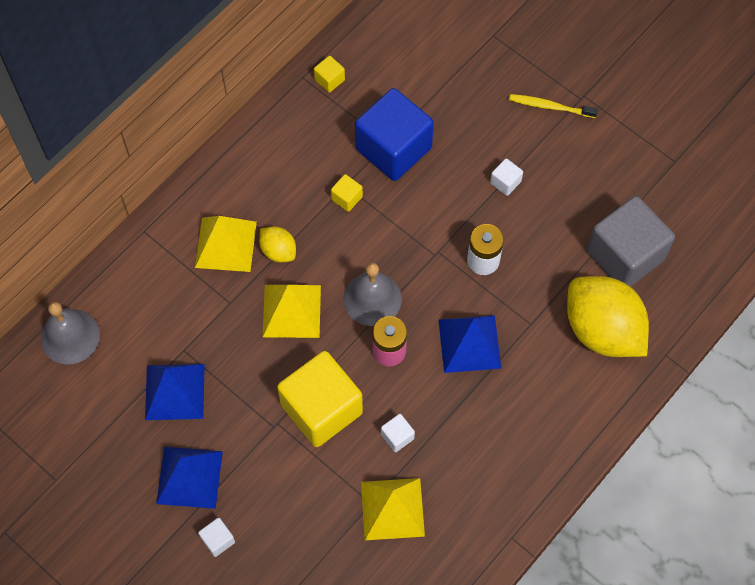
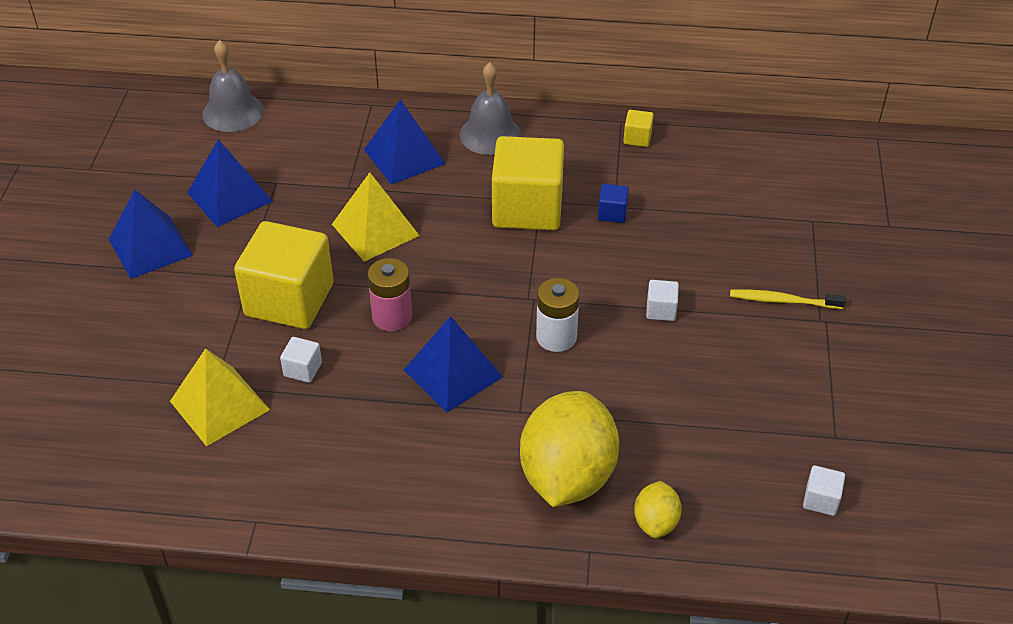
camera: 55 degrees right, 20 degrees down
yellow pyramid [195,216,257,272] -> blue pyramid [364,99,446,185]
white cube [198,518,235,557] -> white cube moved to [803,465,845,516]
yellow lemon [259,227,296,262] -> yellow lemon moved to [634,481,682,538]
yellow cube [331,174,363,212] -> yellow cube [492,136,564,230], size x2.46
grey bell [343,263,402,326] -> grey bell moved to [460,62,522,155]
blue cube [355,88,434,181] -> blue cube [598,184,629,223], size x0.41
yellow toothbrush [509,94,598,118] -> yellow toothbrush turned 60 degrees counterclockwise [730,289,846,309]
grey cube [587,196,675,287] -> none

